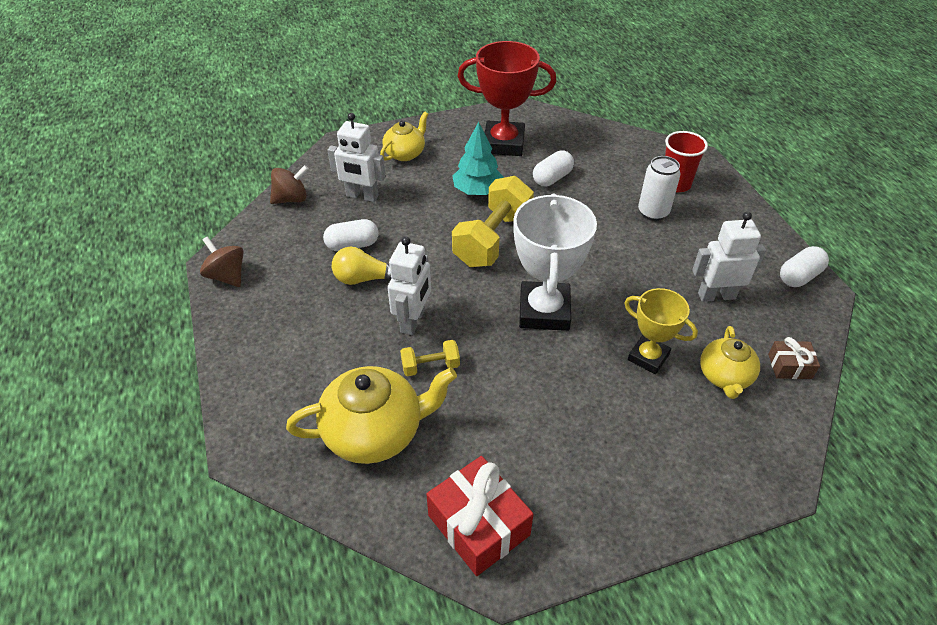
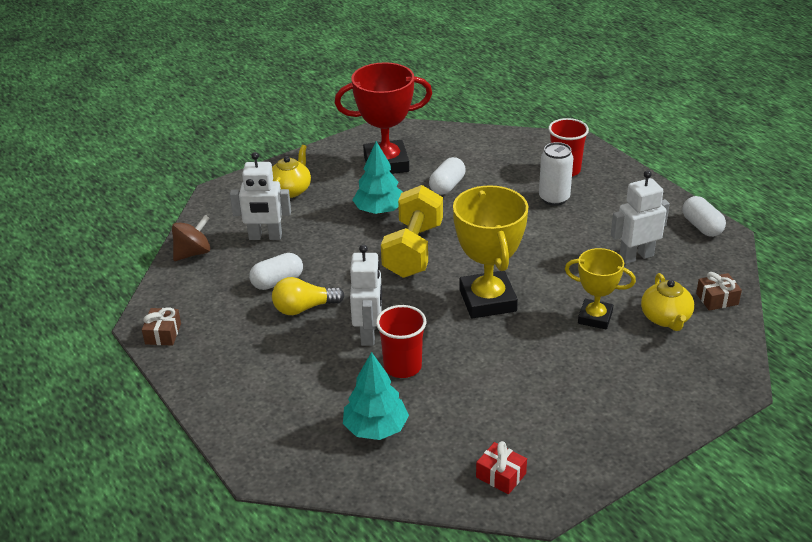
camera: 15 degrees left, 10 degrees down
brown spinning top [200,236,244,287] -> brown gift [142,307,181,346]
yellow teapot [286,366,457,464] -> turquoise tree [343,352,409,440]
yellow dumbbell [400,340,460,376] -> red cup [376,305,426,378]
red gift [426,456,534,576] -> red gift [476,441,527,494], size x0.53
white trophy [513,194,597,331] -> yellow trophy [453,185,528,318]
white capsule [780,246,829,287] -> white capsule turned 60 degrees counterclockwise [682,196,726,237]

